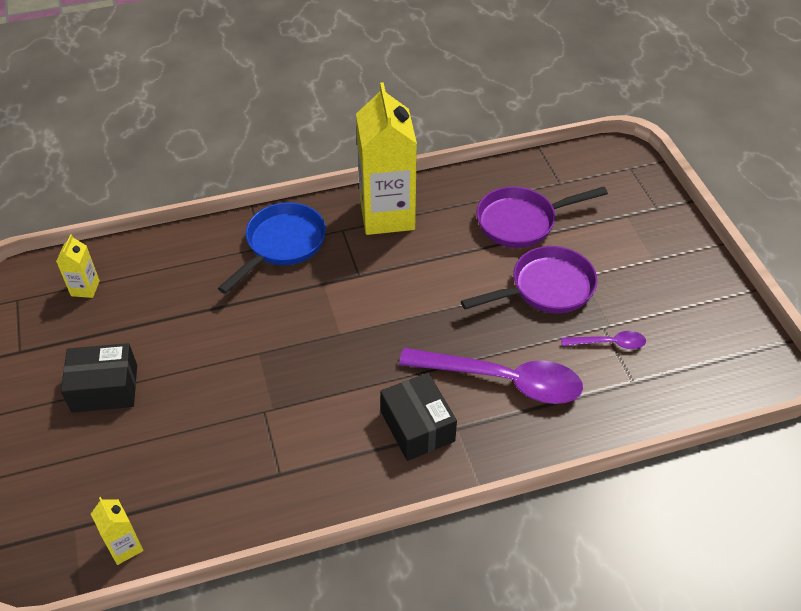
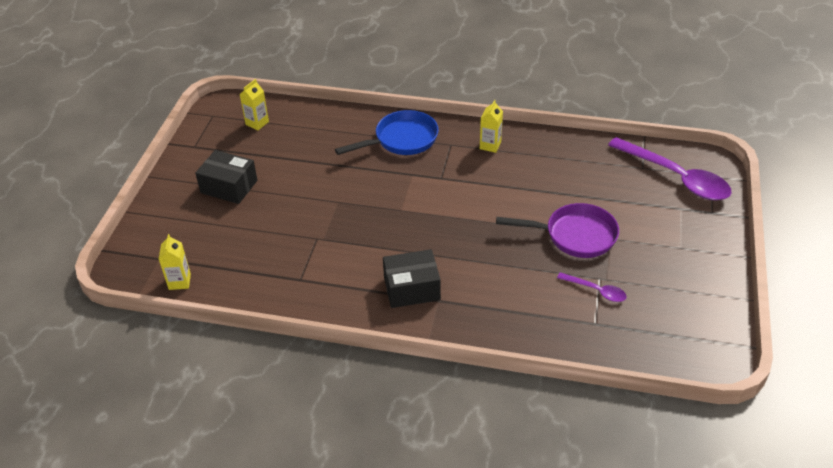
camera: 30 degrees right, 5 degrees down
yellow carton [356,82,417,235] -> yellow carton [480,100,503,153], size x0.43
black box [380,373,457,461] -> black box turned 75 degrees clockwise [383,249,441,308]
purple spoon [399,348,583,404] -> purple spoon moved to [608,137,732,200]
purple pan [476,187,608,248] -> none

